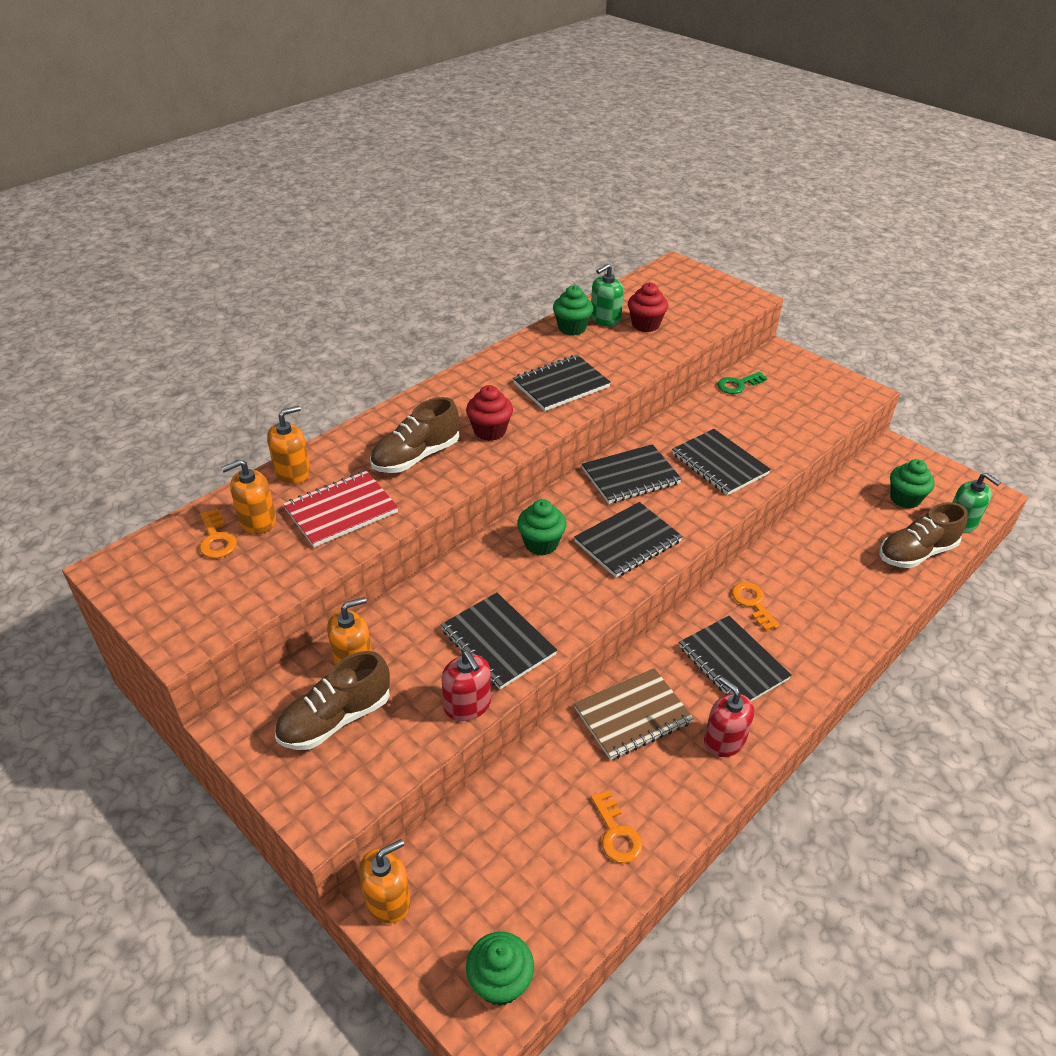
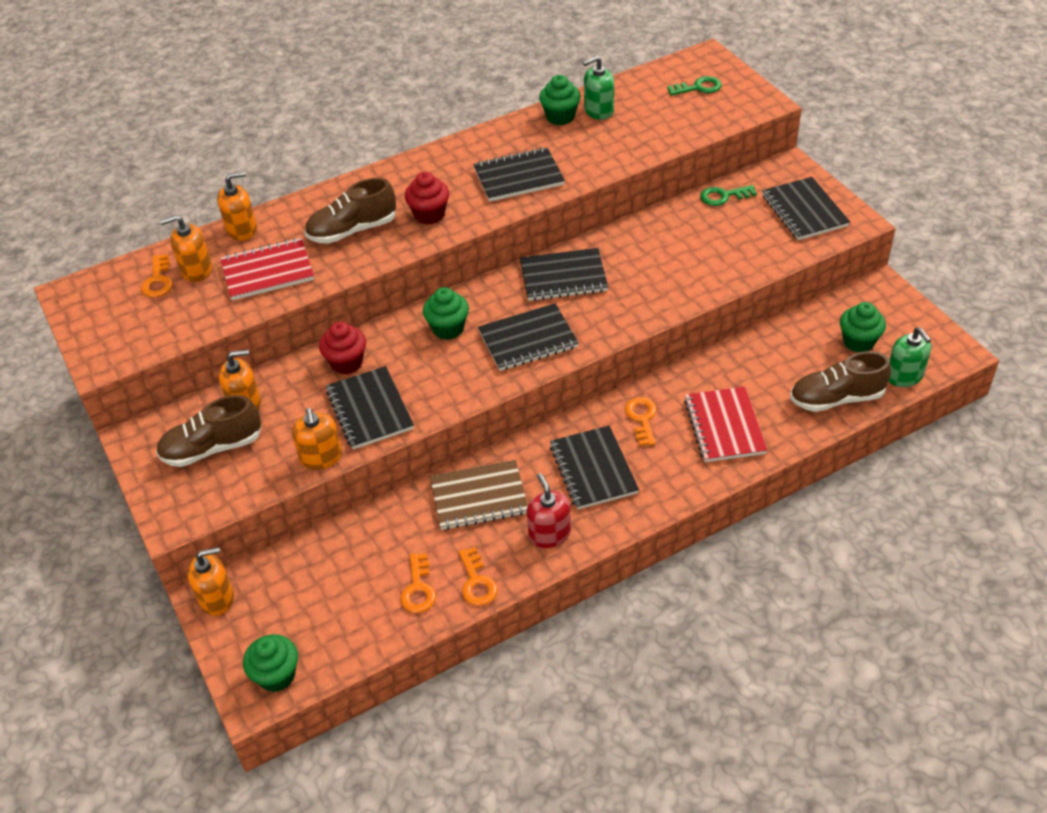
camera: 20 degrees right, 5 degrees up
red soap dispenser [441,650,491,721] -> orange soap dispenser [292,408,342,470]
red cupcake [628,282,668,332] -> red cupcake moved to [319,322,366,374]
black notebook [672,429,771,495] -> black notebook moved to [762,177,850,240]
none -> orange key [459,547,498,606]
none -> green key [667,76,722,96]
none -> red notebook [684,387,767,462]

